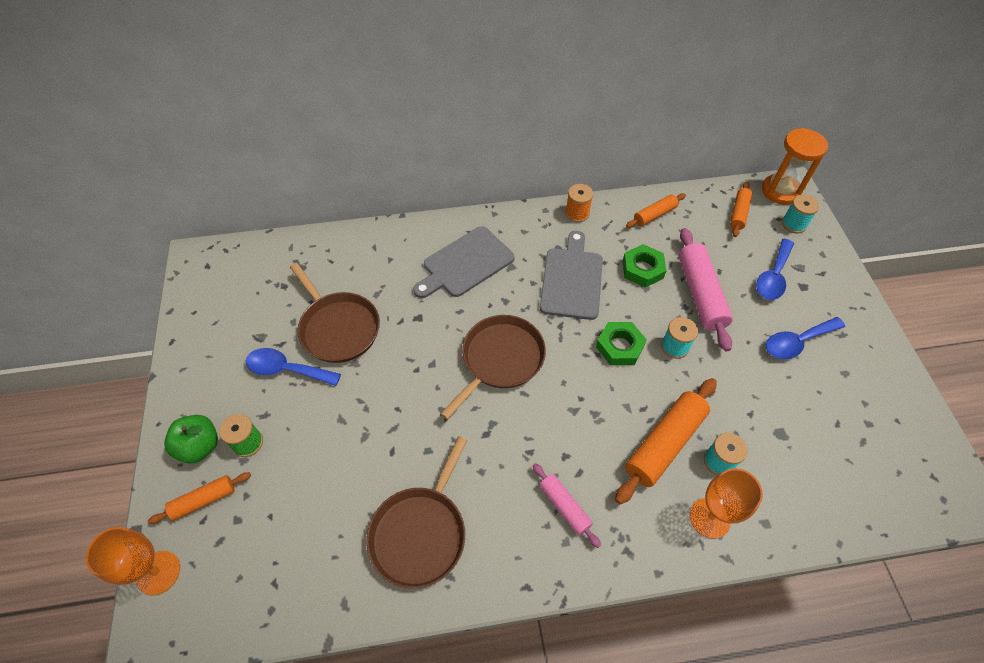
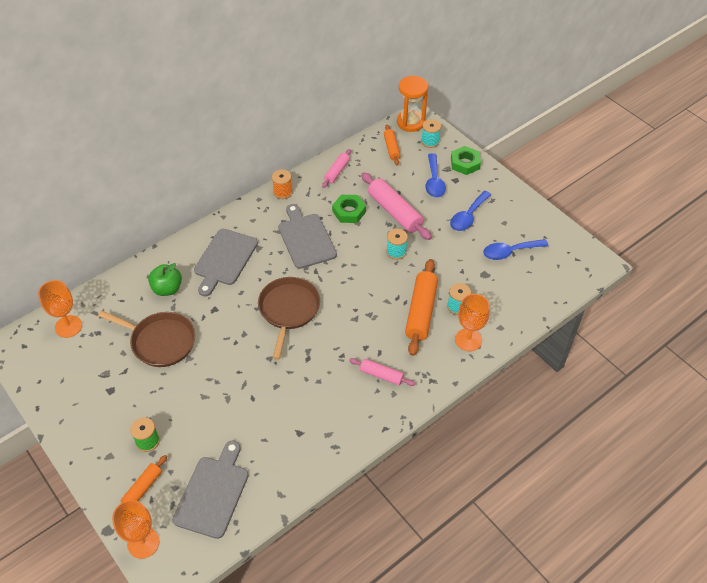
camera: 30 degrees left, 5 degrees down
green apple [164,415,218,464] -> green apple moved to [148,263,182,296]
blue spoon [246,348,341,386] -> blue spoon moved to [483,239,549,260]
brown pan [366,436,467,589] -> none
green nut [596,322,647,365] -> green nut moved to [451,146,481,175]
orange rolling pin [626,193,686,228] -> pink rolling pin [322,149,351,188]
none -> orange goblet [38,280,82,338]
none -> grey cutting board [172,441,248,539]

